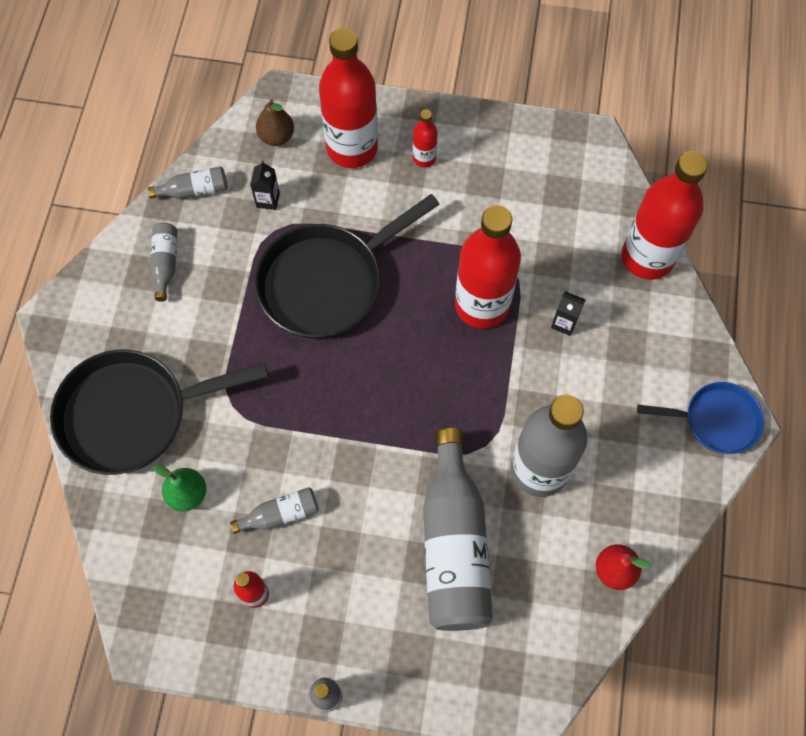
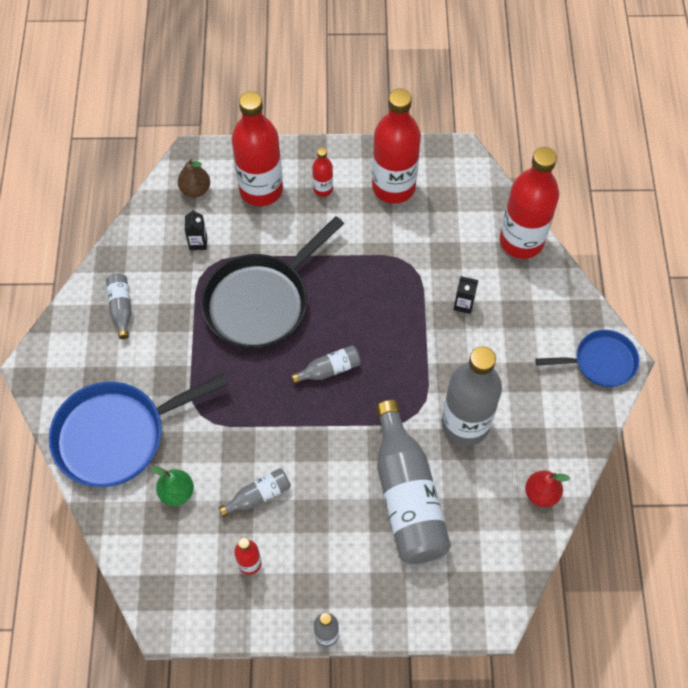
camera: 10 degrees left, 5 degrees down
black pan [50,350,268,475] -> blue pan [49,373,229,487]
grey bottle [148,166,228,199] -> grey bottle moved to [291,345,361,384]
red bottle [455,205,521,329] -> red bottle moved to [372,89,421,204]

